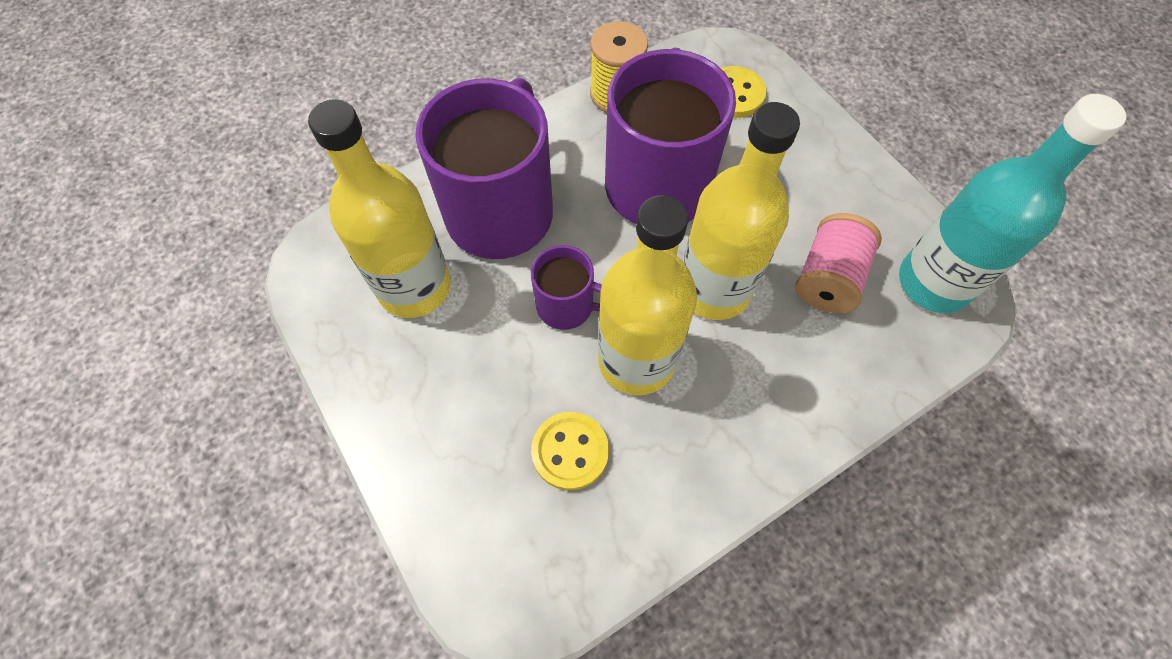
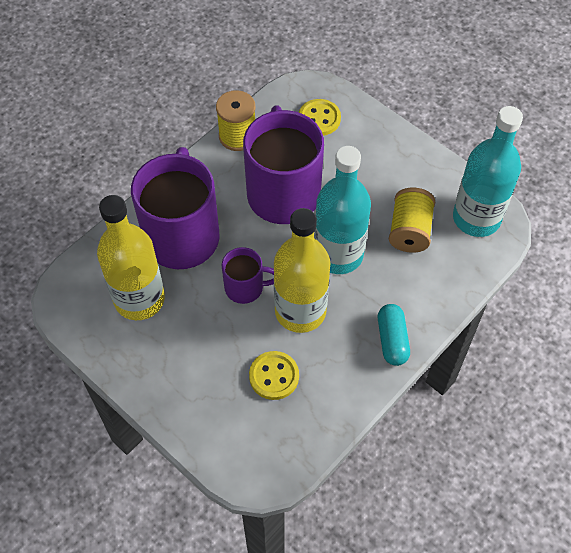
camera: 15 degrees left, 5 degrees down
yellow bottle [683,102,800,320] -> turquoise bottle [314,146,371,274]
pink spool [795,213,882,313] -> yellow spool [389,188,435,253]
none -> turquoise capsule [378,304,410,366]

